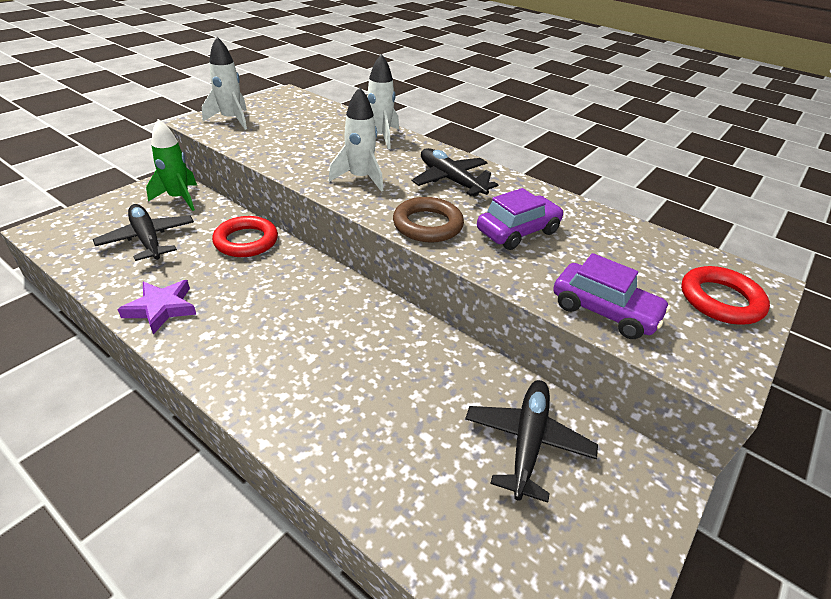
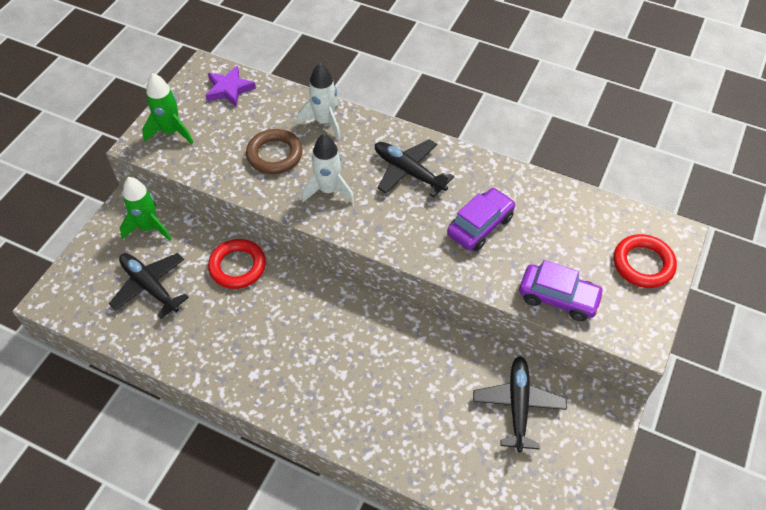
camera: 10 degrees left, 15 degrees up
purple star [117,280,197,334] -> purple star moved to [205,66,256,107]
white rocket [202,37,247,130] -> green rocket [142,73,193,144]
brown ring [393,197,464,243] -> brown ring moved to [246,129,303,174]

